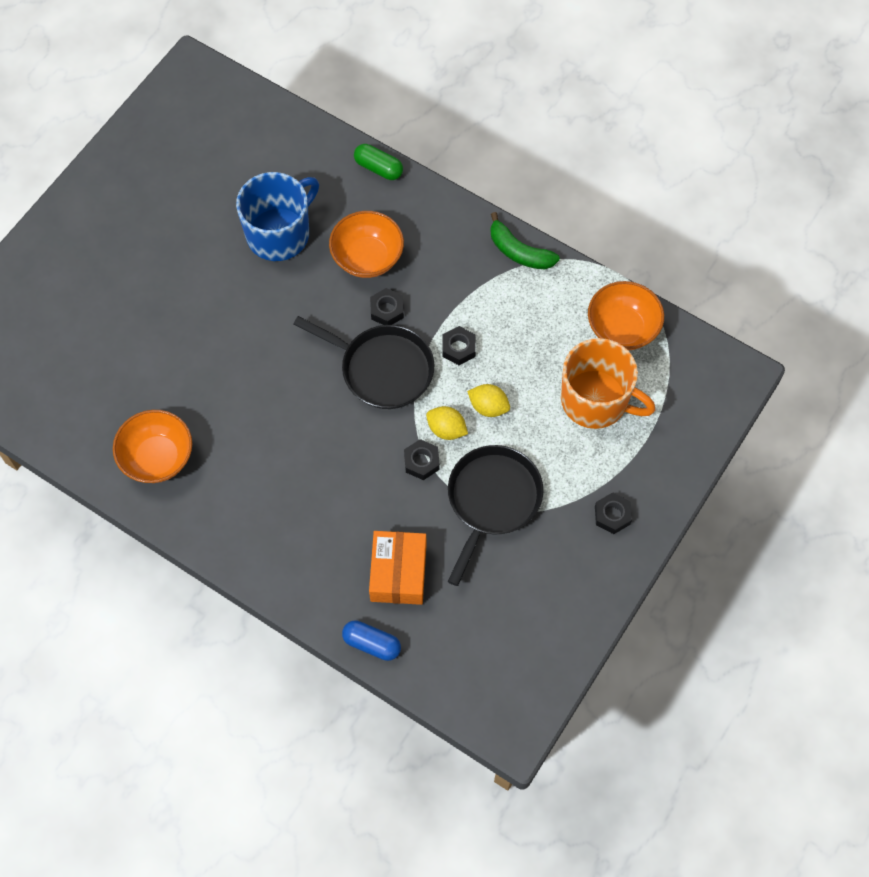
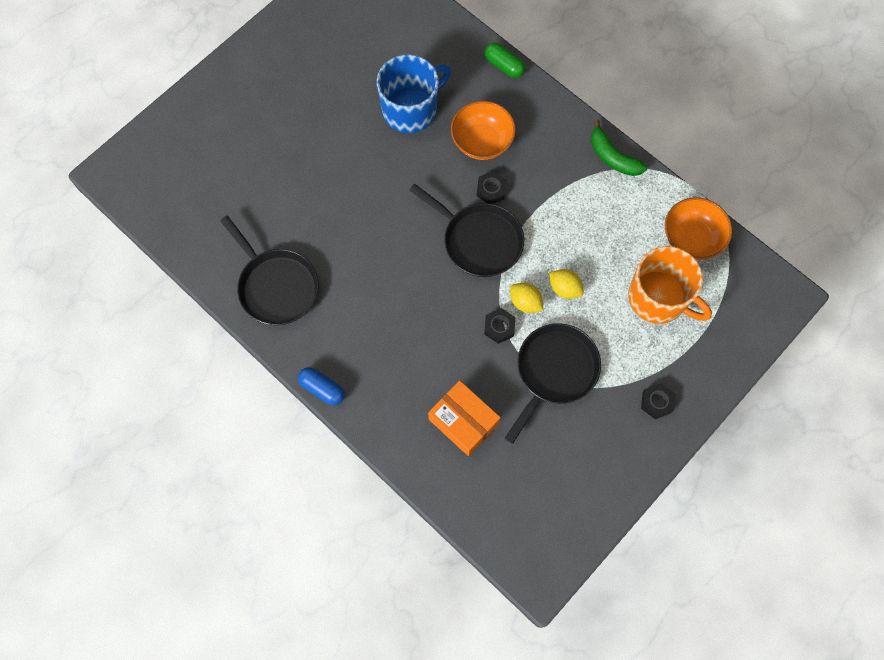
camera: 10 degrees right, 5 degrees up
orange bowl [113,410,192,483] -> black pan [220,216,319,325]
blue capsule [342,620,401,661] -> blue capsule moved to [298,367,345,405]
orange box [369,531,426,605] -> orange box turned 60 degrees counterclockwise [428,380,501,456]
black nut [442,326,476,365] -> none

